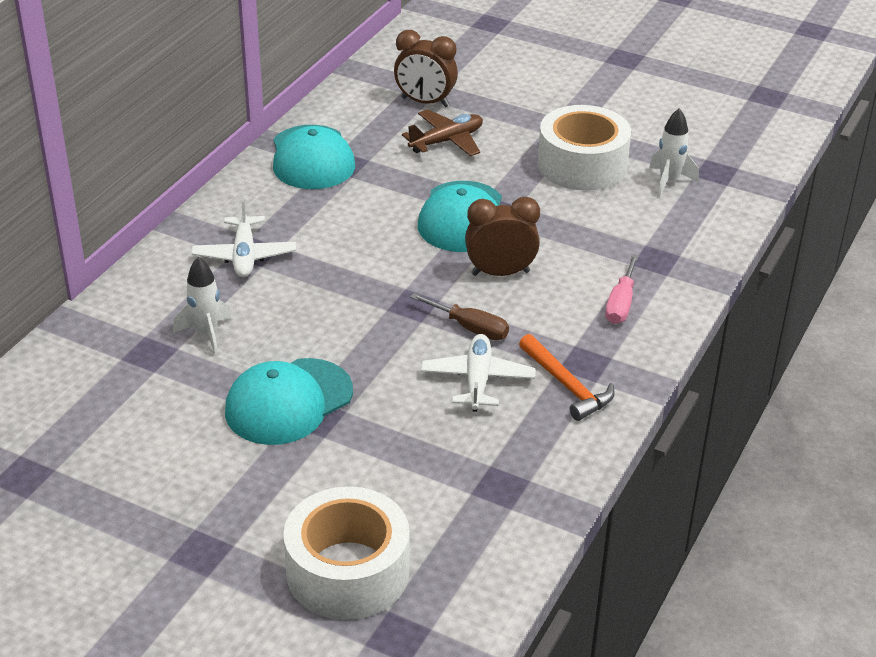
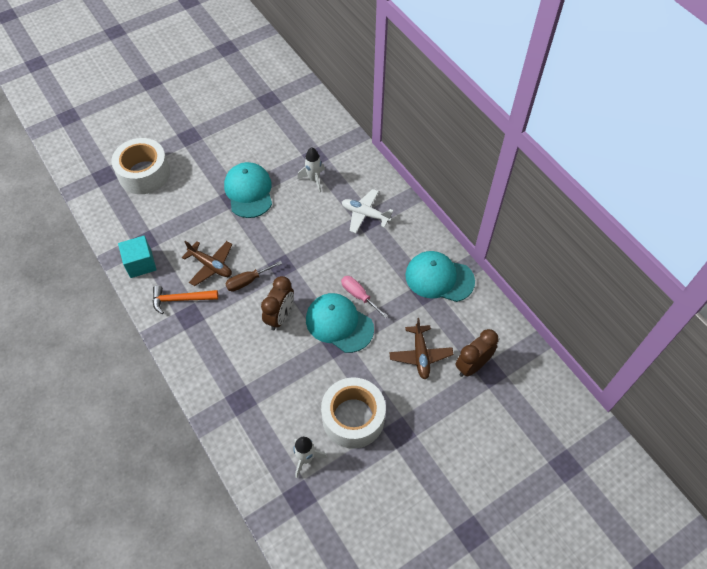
camera: 120 degrees right, 20 degrees up
white plane [421,334,536,412] -> brown plane [182,241,232,286]
pink screwdriver [605,254,639,324] -> pink screwdriver moved to [341,276,388,319]
none -> turquoise cube [118,236,157,278]

